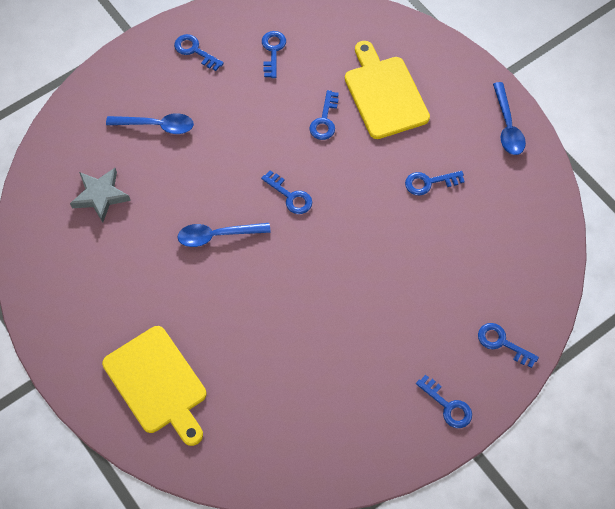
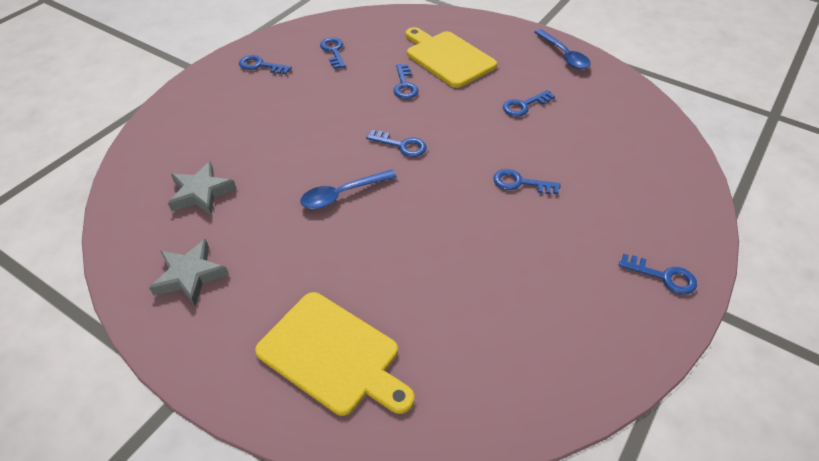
camera: 20 degrees left, 15 degrees down
blue spoon [106,113,194,134] -> none
blue key [478,323,539,368] -> blue key moved to [493,169,561,194]
none -> grey star [149,239,229,306]

